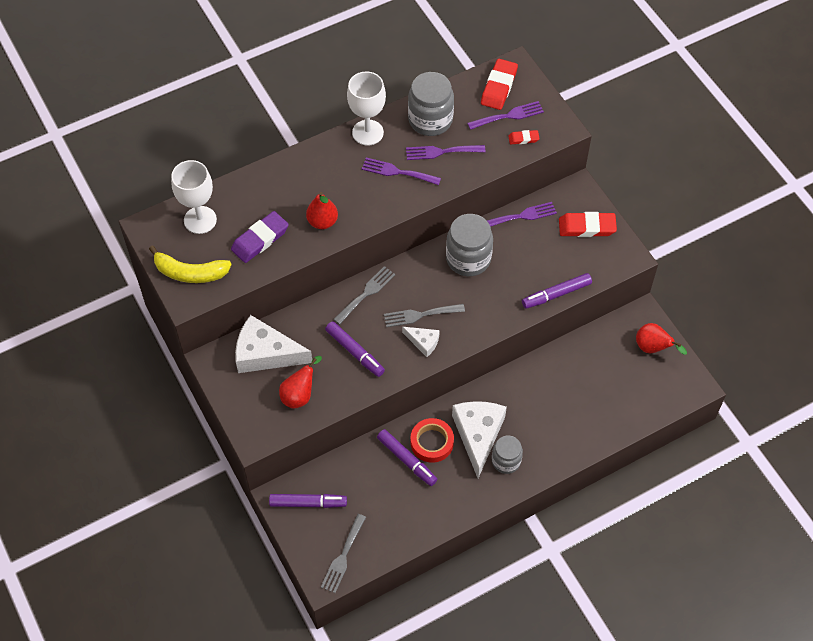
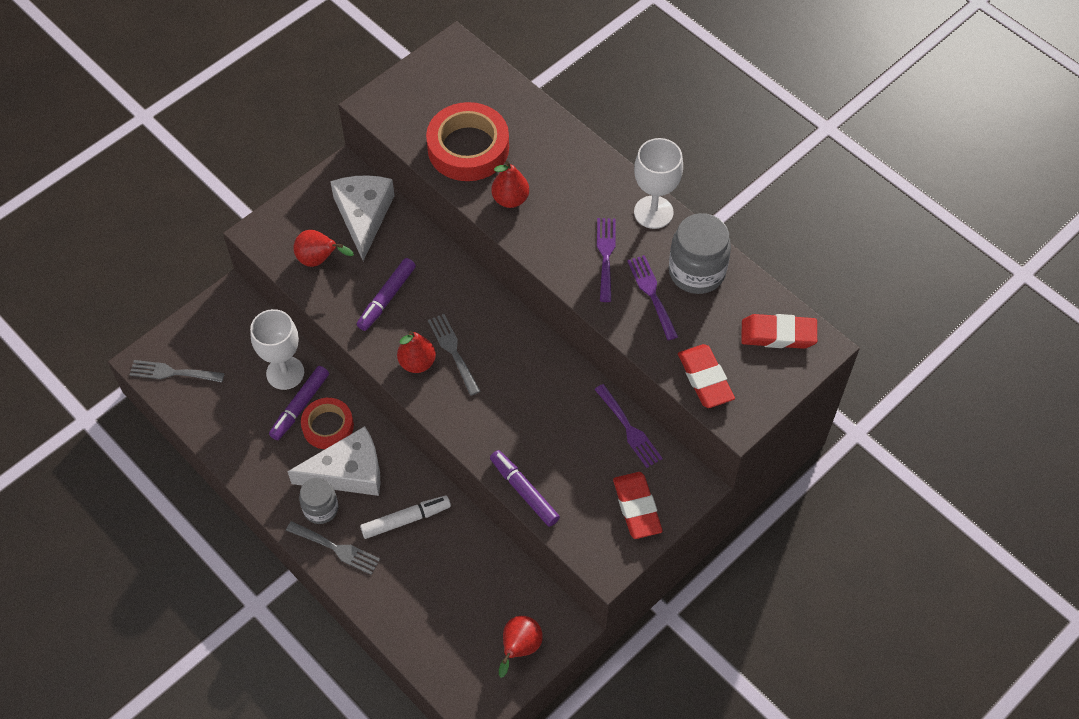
camera: 75 degrees right, 0 degrees up
yellow banana [149,245,232,283] -> none
white goblet [171,160,217,234] -> white goblet moved to [250,309,304,390]
purple eraser [231,211,289,263] -> red tape [426,102,509,181]
purple marker [269,494,347,508] -> none
grey fork [333,266,395,324] -> grey fork moved to [286,521,380,575]
white cheese [402,327,440,357] -> red pear [397,331,436,373]
grey jar [446,214,493,276] -> none
purple fork [467,101,544,130] -> none
red eraser [509,130,540,144] -> red eraser [678,344,735,408], size x1.90
none -> white marker [360,495,451,539]

